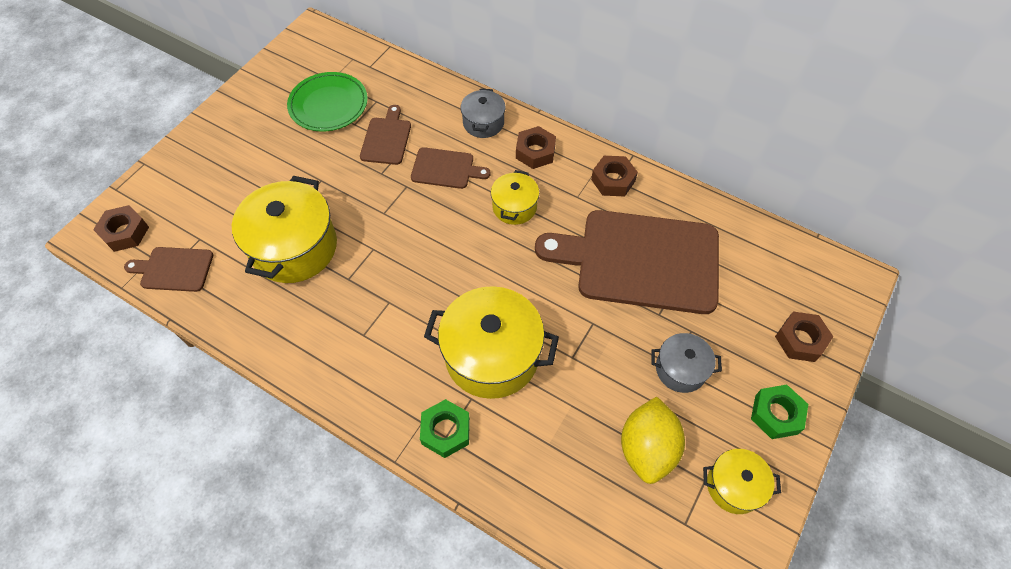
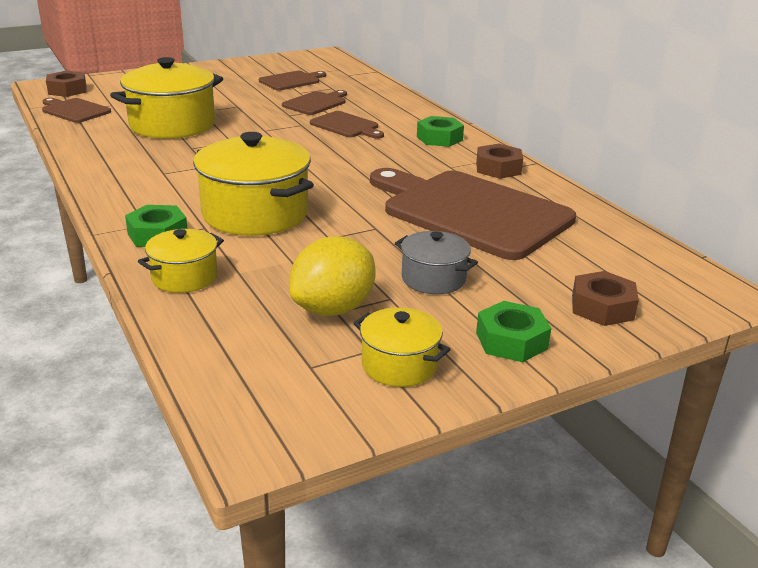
camera: 30 degrees right, 30 degrees down
green plate [287,72,368,132] -> brown cutting board [259,71,326,91]
grey pot [461,88,506,138] -> none
yellow pot [491,170,539,225] -> yellow pot moved to [138,229,224,293]
brown nut [516,126,556,169] -> green nut [417,116,464,147]

